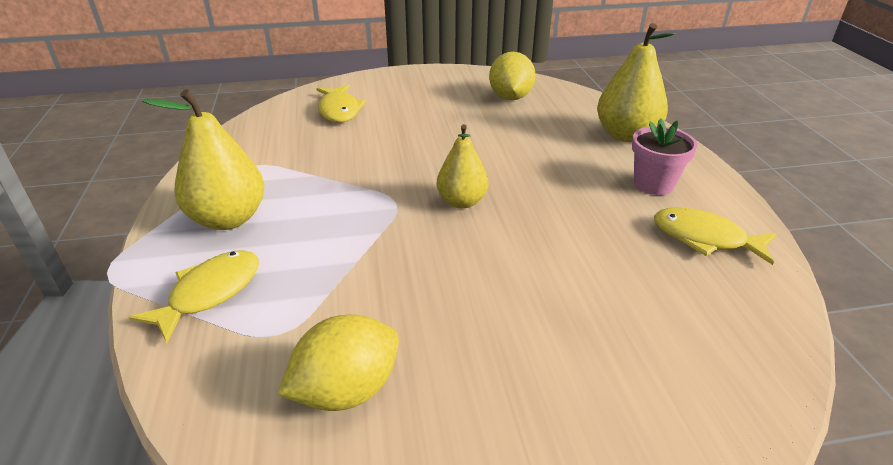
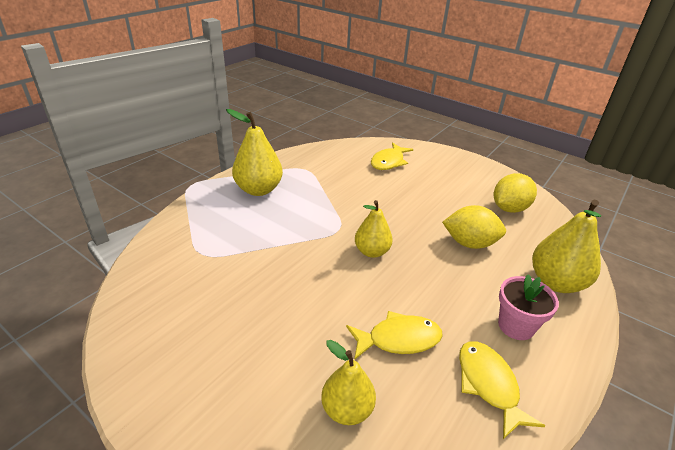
camera: 45 degrees right, 0 degrees up
yellow fish [129,250,259,343] -> yellow fish moved to [346,311,443,360]
yellow lemon [278,314,399,411] -> yellow lemon moved to [442,205,506,249]
none -> yellow pear [321,340,376,425]

